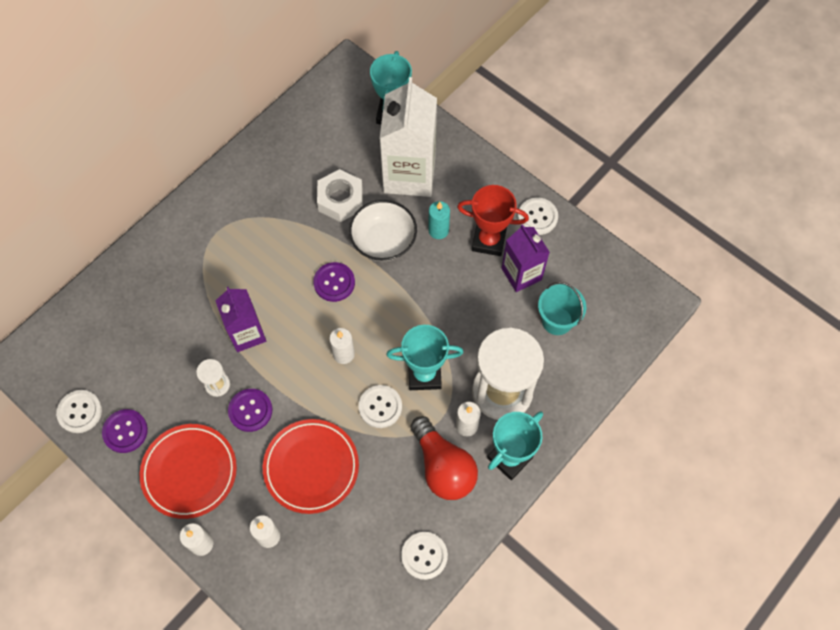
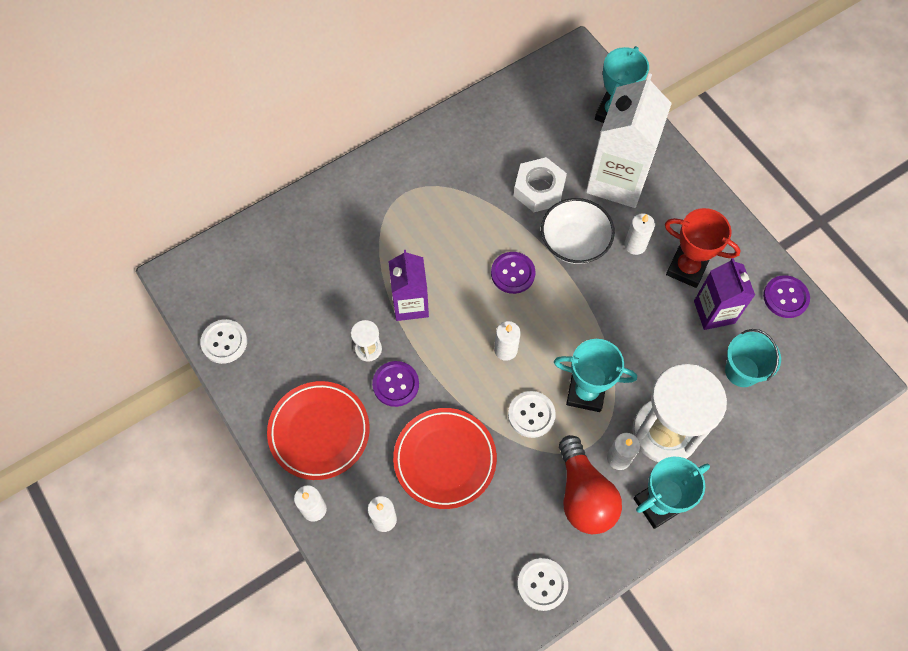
camera: 15 degrees right, 0 degrees up
purple button [102,409,148,453] -> purple button moved to [763,275,810,318]
turquoise candle [428,201,450,239] -> white candle [624,213,655,255]
white button [518,198,558,235] -> none

